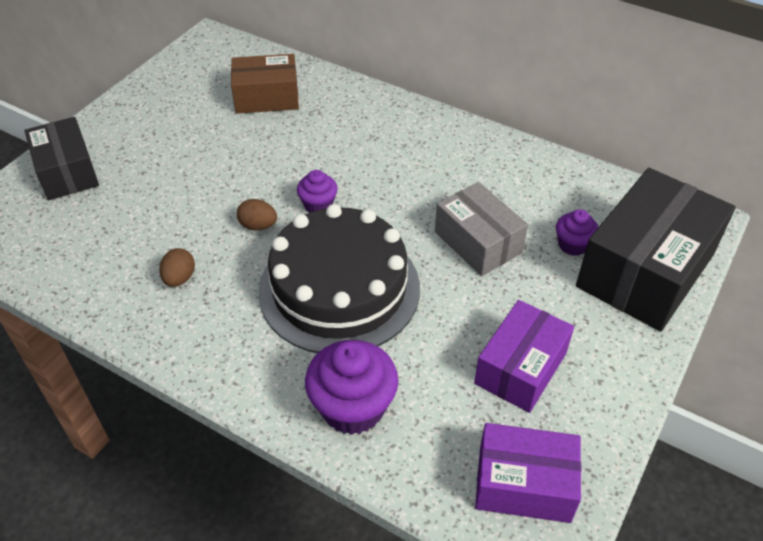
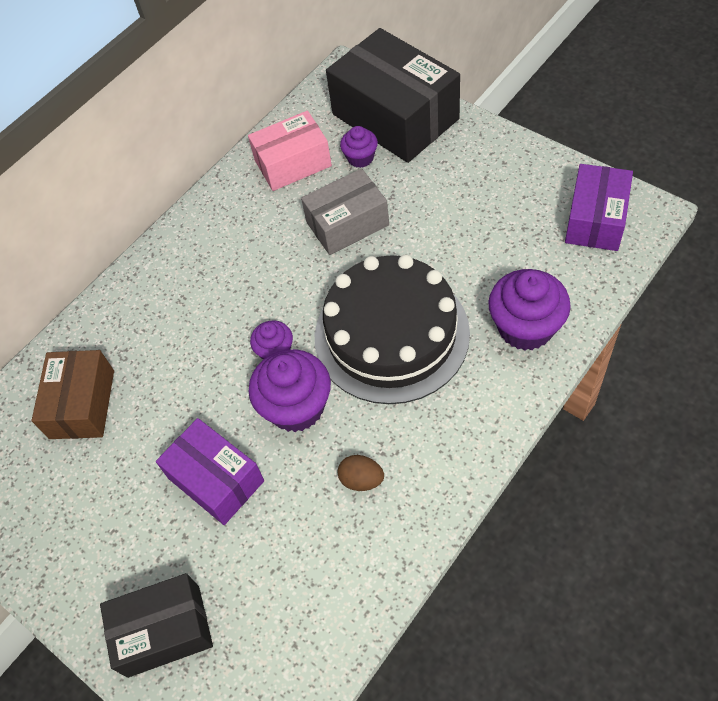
camera: 75 degrees left, 10 degrees up
brown egg [237,199,277,230] -> purple cupcake [249,349,331,432]
purple box [474,300,574,413] -> purple box moved to [156,418,264,525]
none -> pink box [248,111,332,191]

